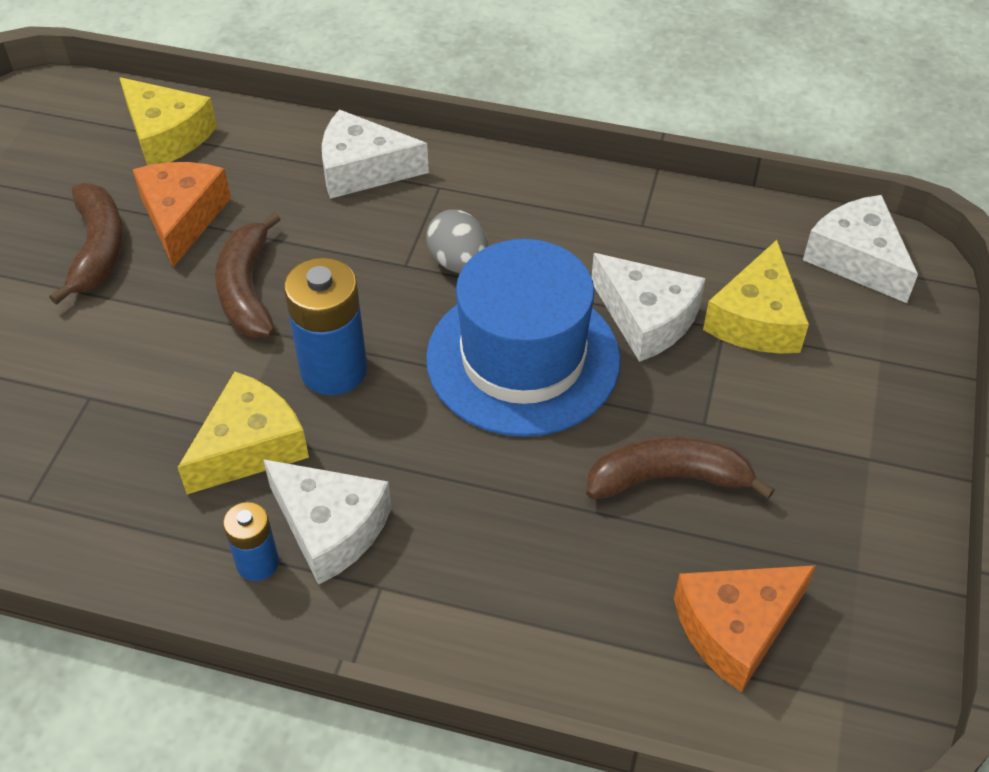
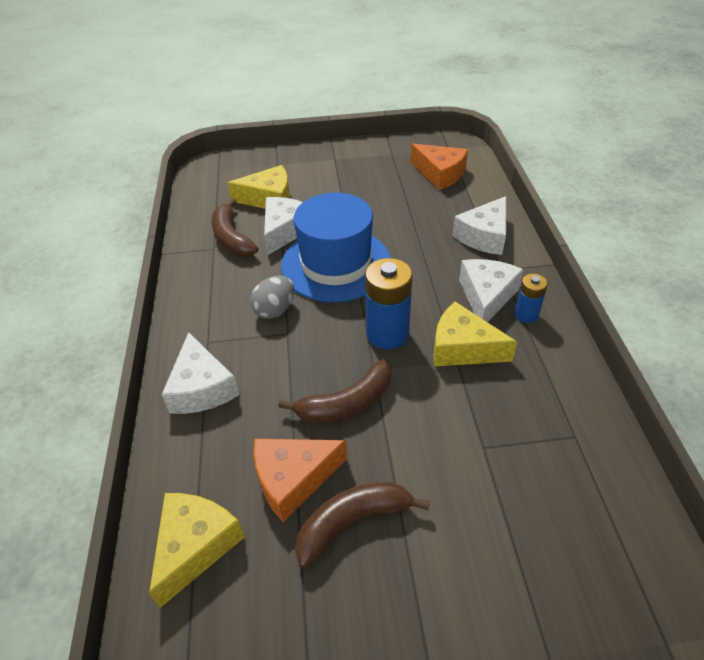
camera: 110 degrees left, 5 degrees down
brown banana [586,436,775,499] -> brown banana moved to [211,198,258,256]
white cheese [803,195,918,303] -> white cheese moved to [452,196,506,255]

